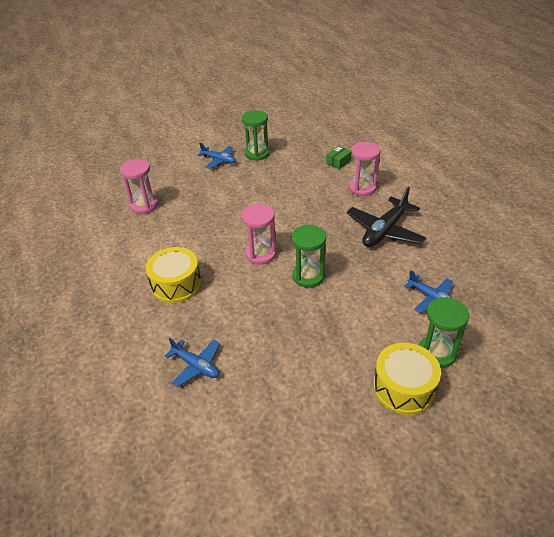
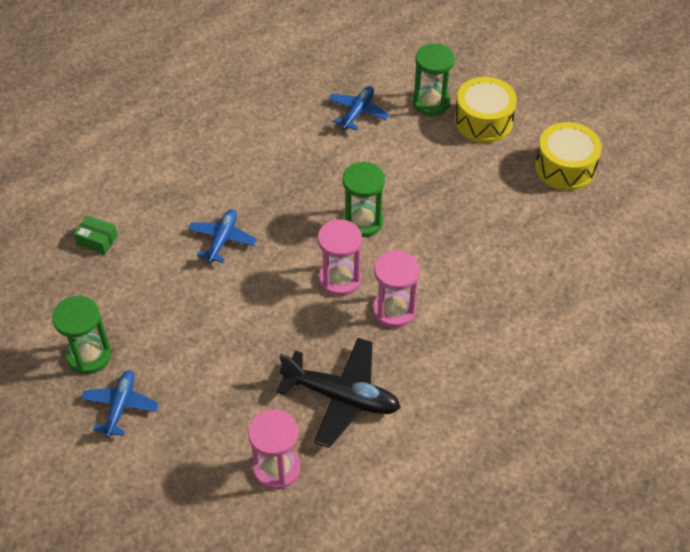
camera: 110 degrees left, 10 degrees up
yellow drum [146,247,201,303] -> yellow drum moved to [535,122,602,191]
blue plane [165,338,220,387] -> blue plane moved to [188,209,257,263]
black plane [346,186,426,247] -> black plane moved to [276,338,401,448]
pink hourglass [349,142,381,196] -> pink hourglass moved to [373,250,420,328]

